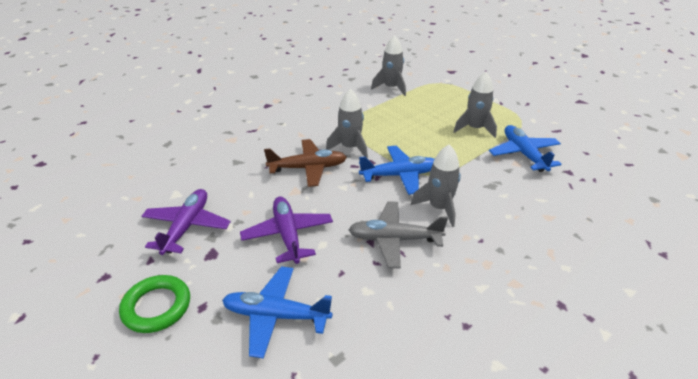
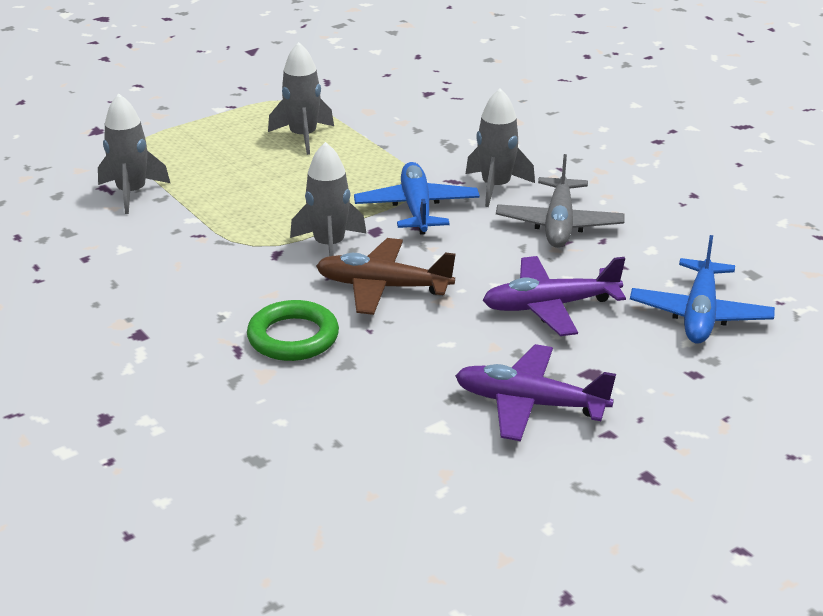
camera: 85 degrees left, 5 degrees down
green ring [119,275,190,333] -> green ring moved to [247,300,339,361]
brown plane [264,139,347,187] -> brown plane turned 75 degrees counterclockwise [316,238,455,315]
blue plane [489,125,562,172] -> none

